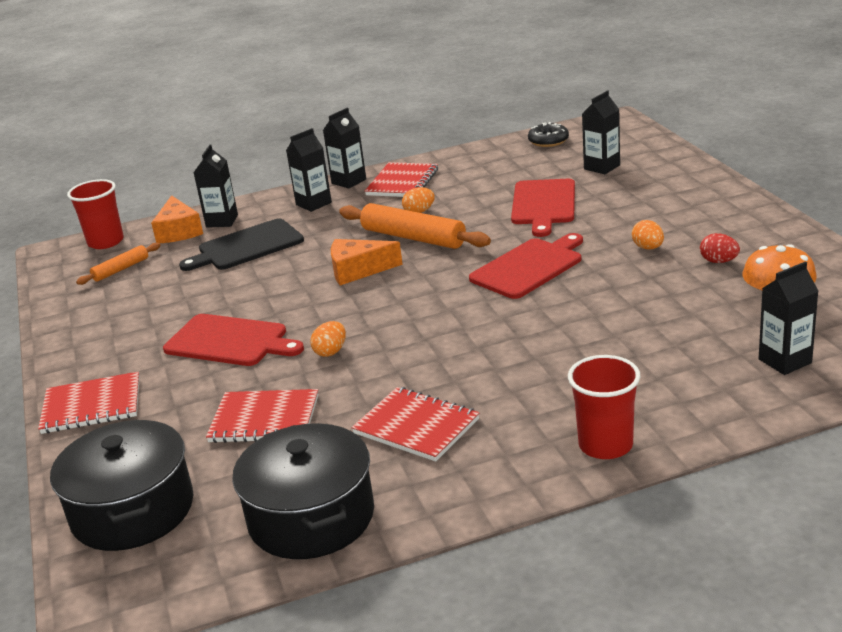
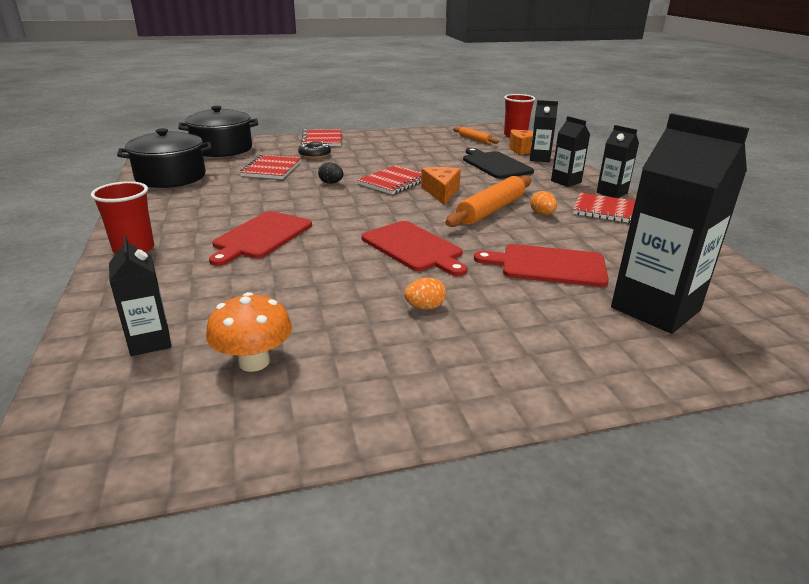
camera: 90 degrees right, 0 degrees up
red cutting board [163,314,304,366] -> red cutting board moved to [209,211,312,266]
orange egg [310,321,346,357] -> black egg [318,162,344,184]
red notebook [351,387,479,462] -> red notebook moved to [357,165,422,194]
black donut [528,122,569,147] -> black donut moved to [298,141,331,159]
black carton [582,91,620,174] -> black carton [611,113,749,334], size x1.91
red egg [700,233,740,263] -> none

